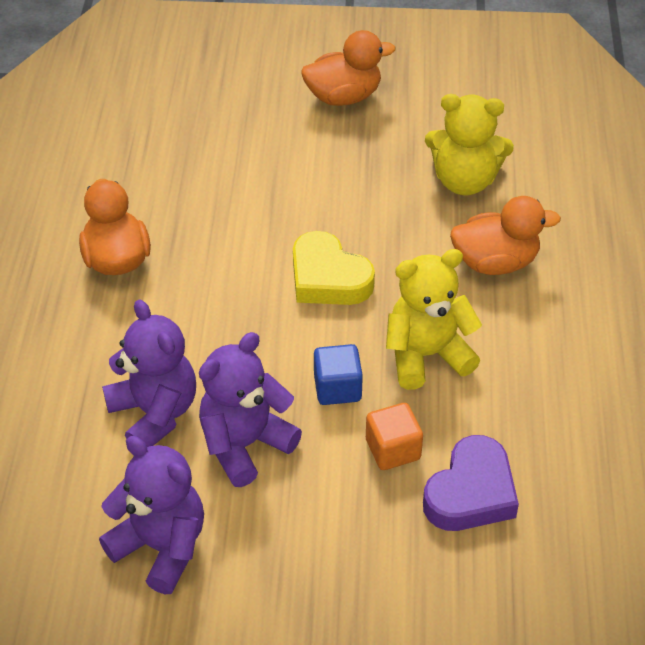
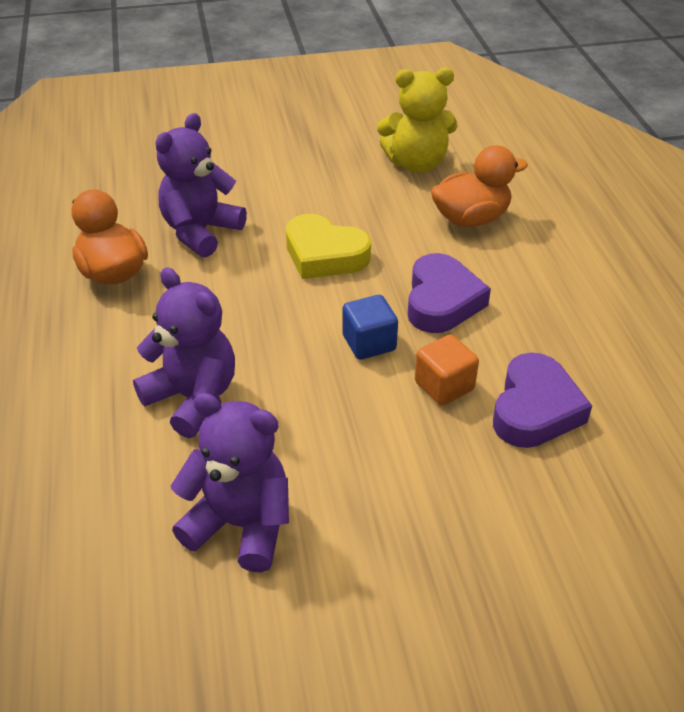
camera: 15 degrees left, 5 degrees down
purple teddy bear [199,332,302,487] -> purple teddy bear moved to [156,113,247,257]
orange duck [301,30,395,106] -> none
yellow teddy bear [386,249,482,390] -> purple heart [408,253,491,333]

